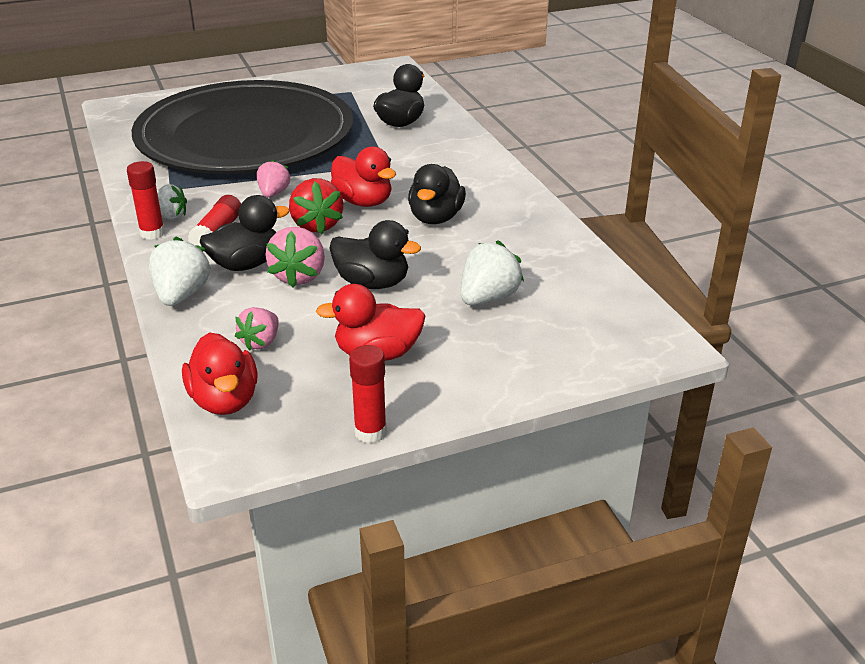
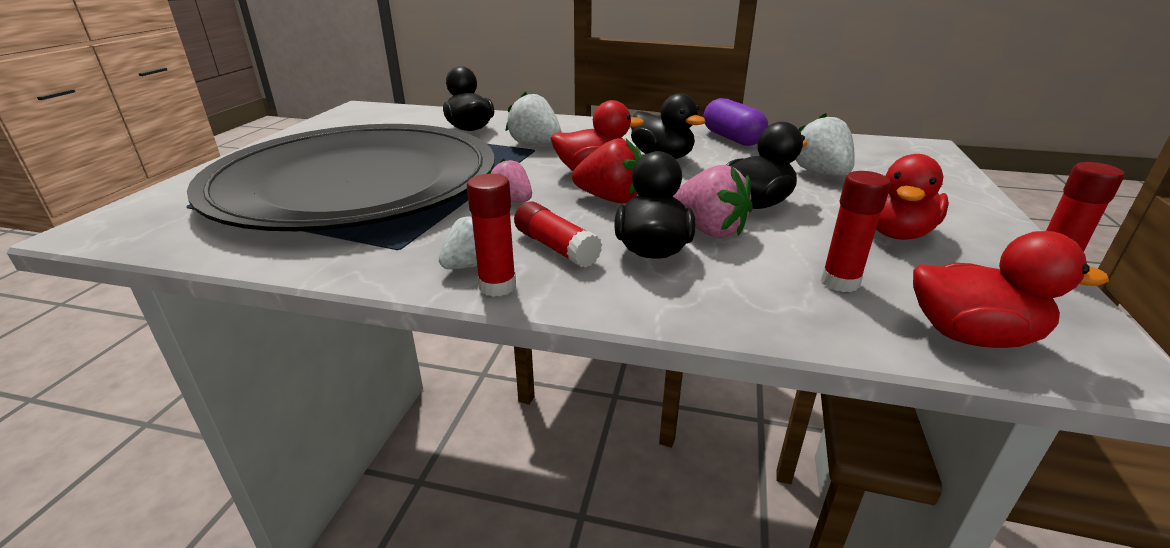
camera: 55 degrees left, 5 degrees down
white strawberry [149,237,211,306] -> white strawberry moved to [505,91,562,145]
pink strawberry [235,307,279,351] -> red glue stick [821,171,891,292]
none -> purple capsule [703,98,768,146]

